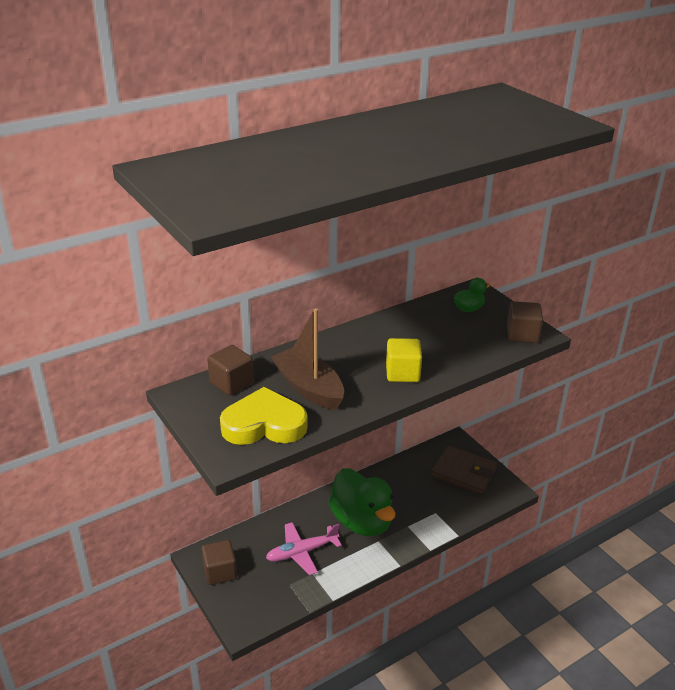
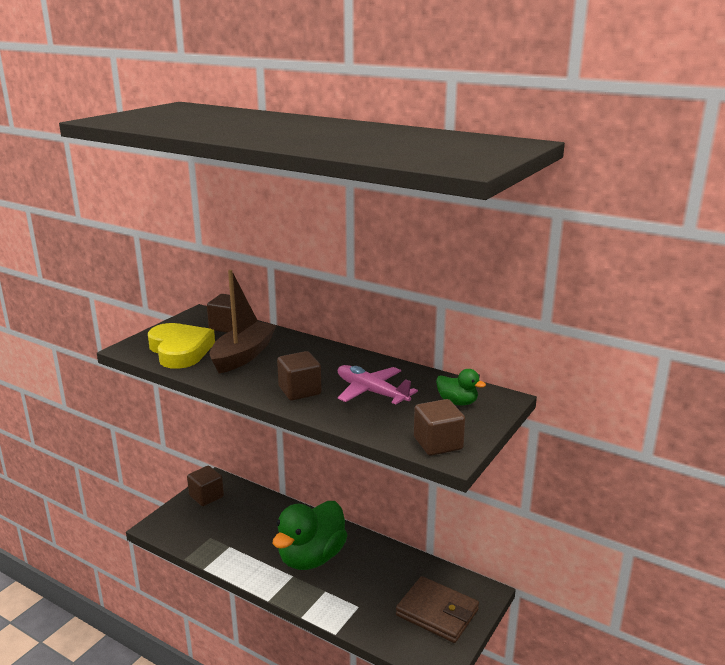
camera: 65 degrees right, 10 degrees down
pink plane [266,522,342,575] -> pink plane moved to [338,365,418,405]
yellow cube [386,338,422,382] -> brown cube [277,351,322,401]
brown wallet [431,446,497,495] -> brown wallet turned 60 degrees counterclockwise [396,576,479,643]

